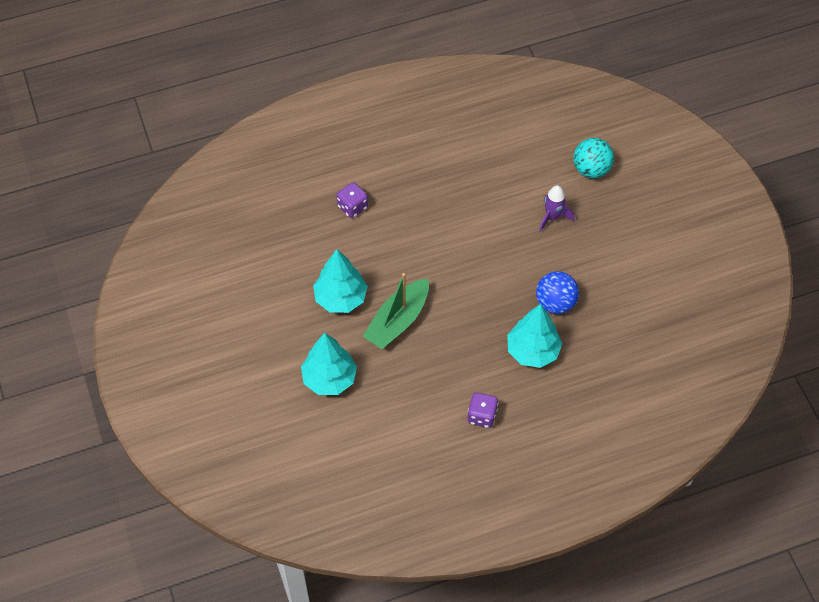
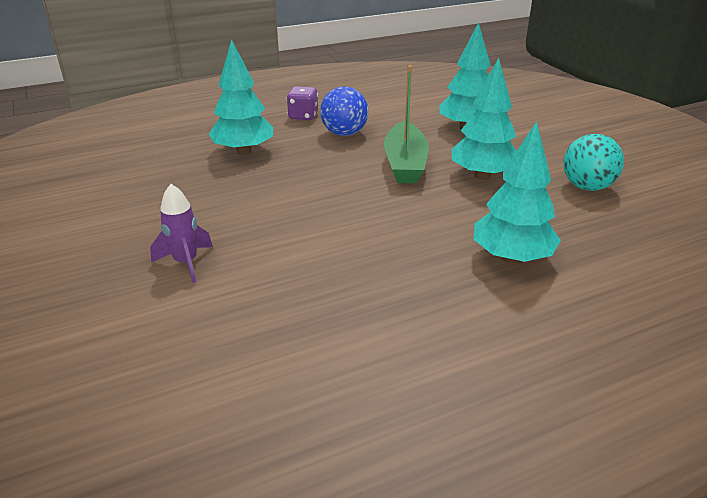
camera: 175 degrees right, 25 degrees down
purple dice [337,182,368,218] -> turquoise tree [473,121,561,264]
green boat [363,273,429,349] -> green boat turned 150 degrees clockwise [384,65,429,183]
blue ball [536,271,579,314] -> blue ball moved to [320,86,368,136]
turquoise ball [573,138,614,178] -> turquoise ball moved to [563,134,624,191]

